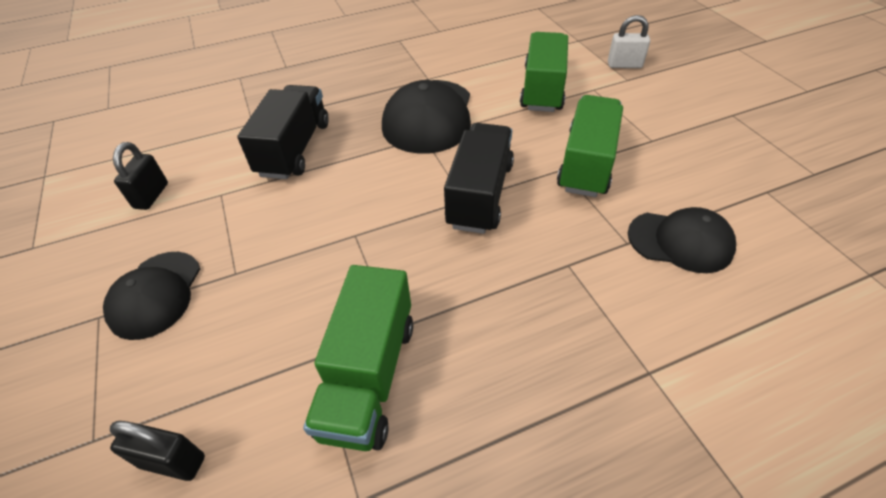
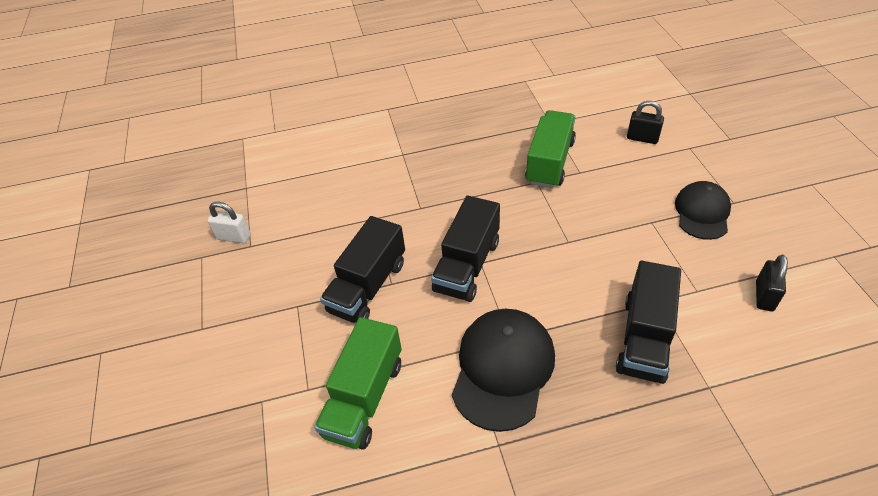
camera: 170 degrees left, 0 degrees up
green truck [557,95,623,197] -> black truck [320,216,405,323]
white padlock [608,15,650,68] -> white padlock moved to [207,202,251,243]
black cap [628,207,736,273] -> none

